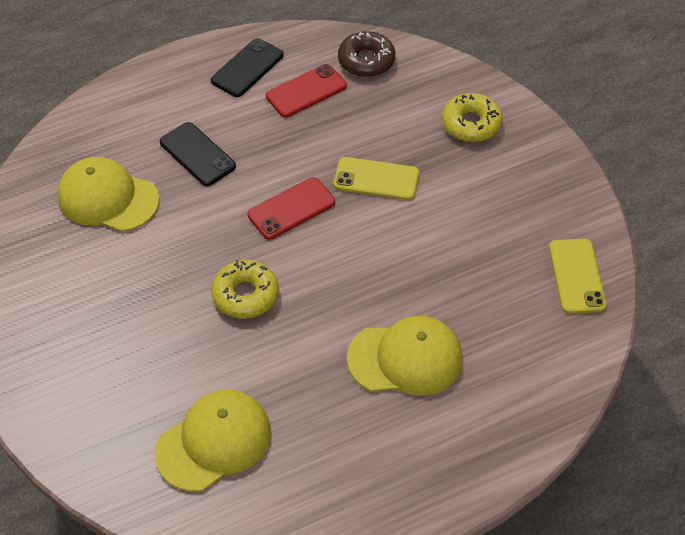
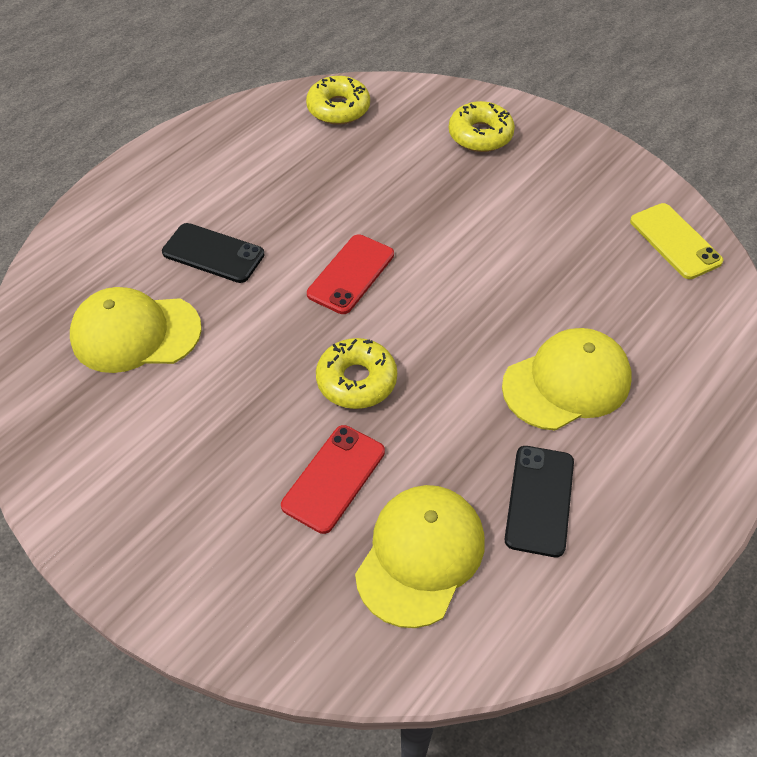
camera: 25 degrees left, 0 degrees up
black phone [211,38,284,97] -> black phone moved to [505,446,574,557]
red phone [266,64,347,117] -> red phone moved to [281,425,385,534]
yellow phone [333,157,419,200] -> none
brown donut [338,31,395,77] -> yellow donut [306,76,370,125]

